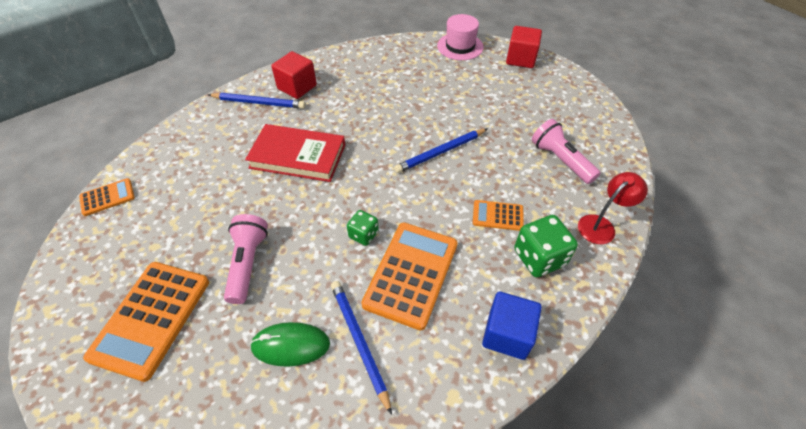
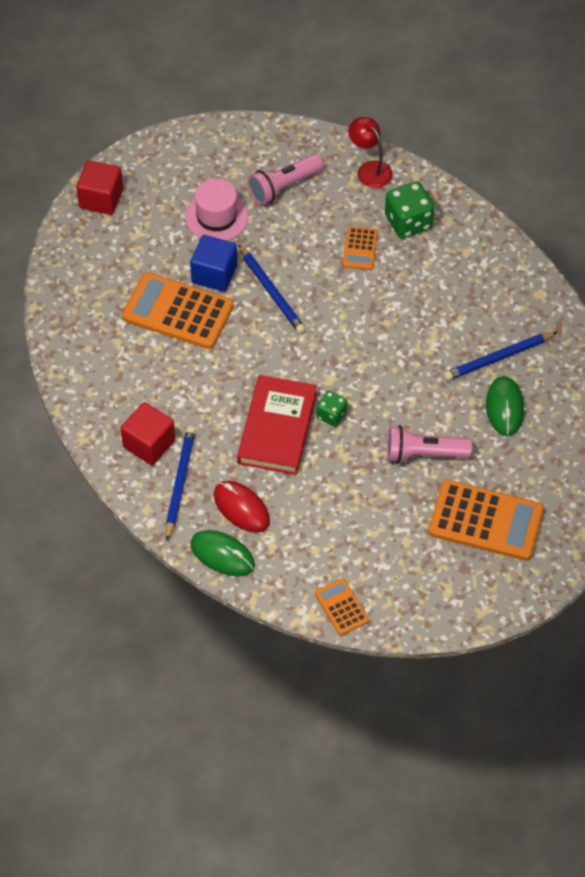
camera: 90 degrees left, 5 degrees up
green dice [347,210,379,246] -> green dice moved to [316,391,347,427]
orange calculator [361,223,458,330] -> orange calculator moved to [122,272,234,349]
pink hat [437,14,483,60] -> pink hat moved to [185,178,248,241]
blue cube [482,291,542,360] -> blue cube moved to [190,235,237,292]
none -> green mouse [190,530,255,576]
none -> red mouse [214,481,270,533]

